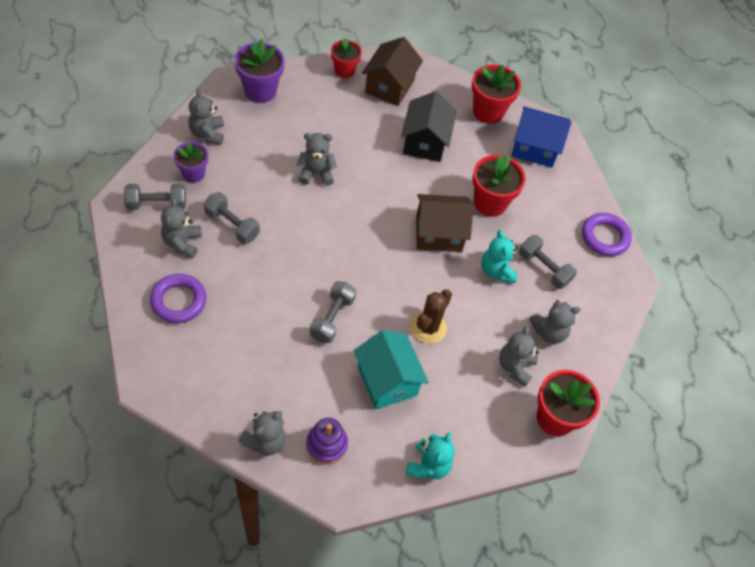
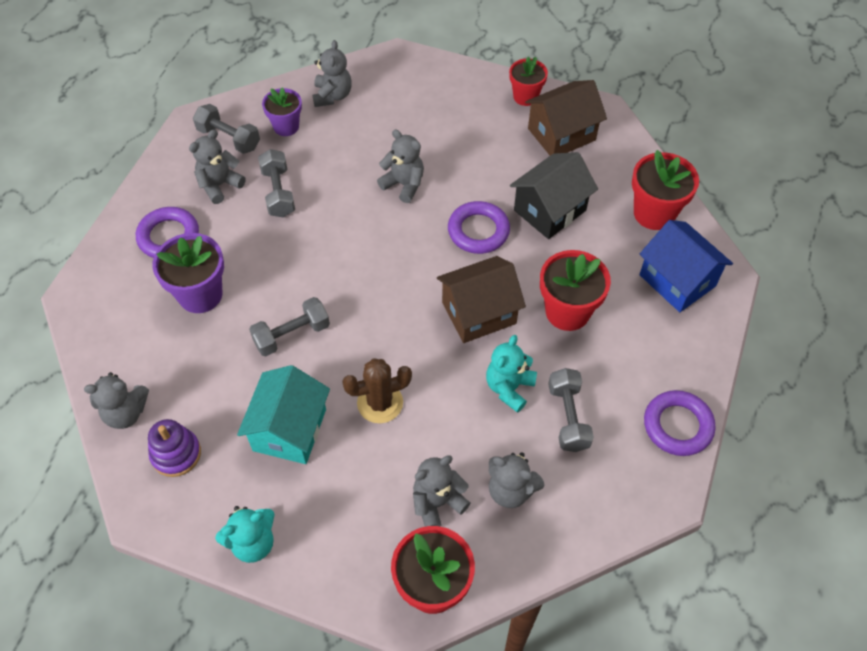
camera: 45 degrees right, 0 degrees up
grey teddy bear [189,89,224,145] -> grey teddy bear turned 150 degrees clockwise [313,40,352,107]
purple flower pot [234,39,285,103] -> purple flower pot moved to [152,233,224,313]
brown house [416,194,474,252] -> brown house turned 60 degrees counterclockwise [437,256,526,343]
none -> purple ring [448,201,510,254]

